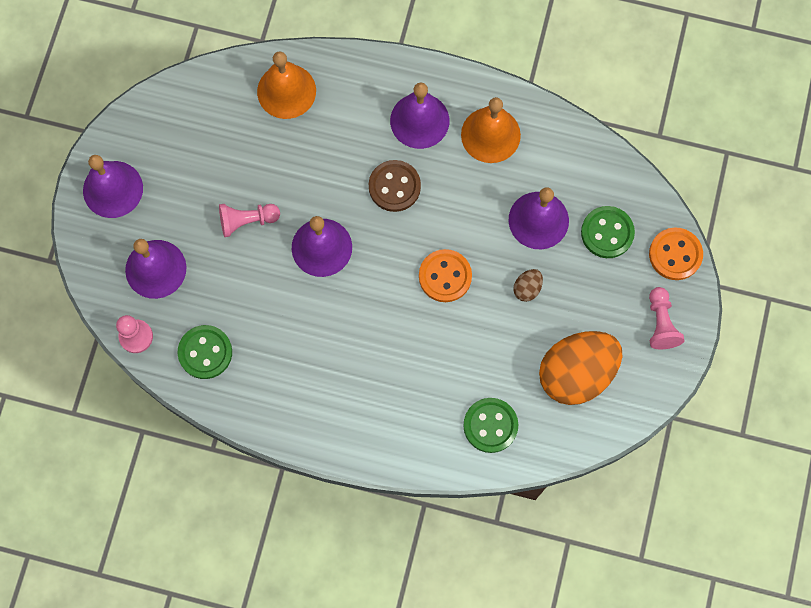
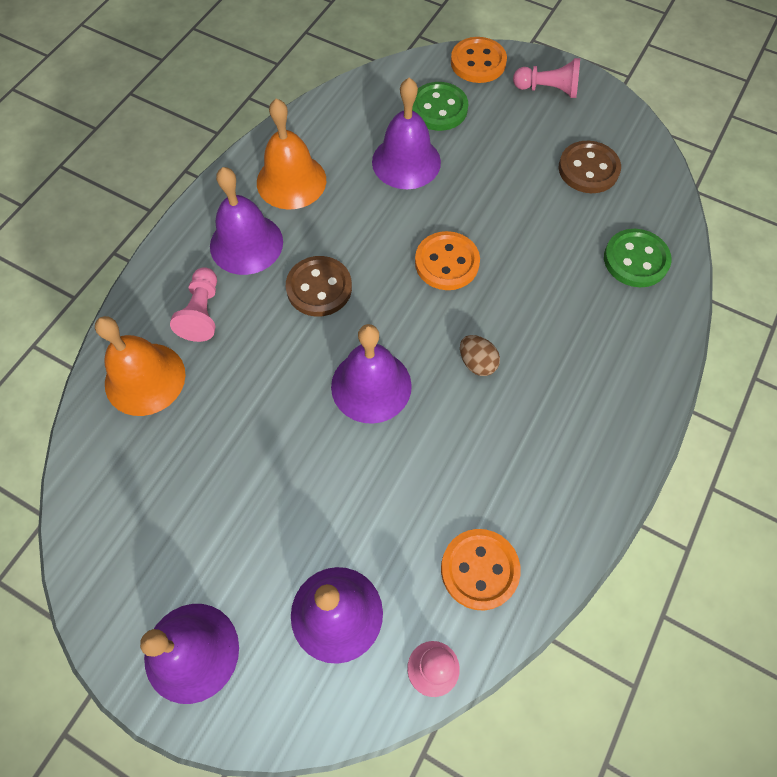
camera: 75 degrees left, 10 degrees down
green button [178,325,232,379] -> orange button [441,529,521,611]
pink pawn [219,204,280,237] -> pink pawn moved to [170,267,217,342]
brown egg [513,269,543,302] -> brown egg moved to [460,335,500,376]
orange egg [539,331,622,405] -> brown button [558,141,621,193]

